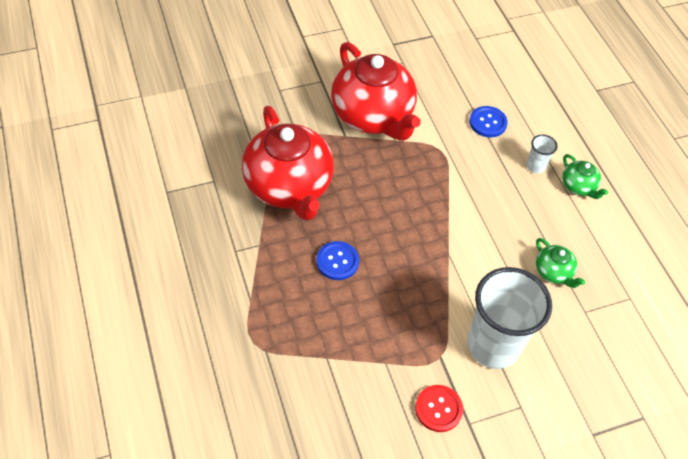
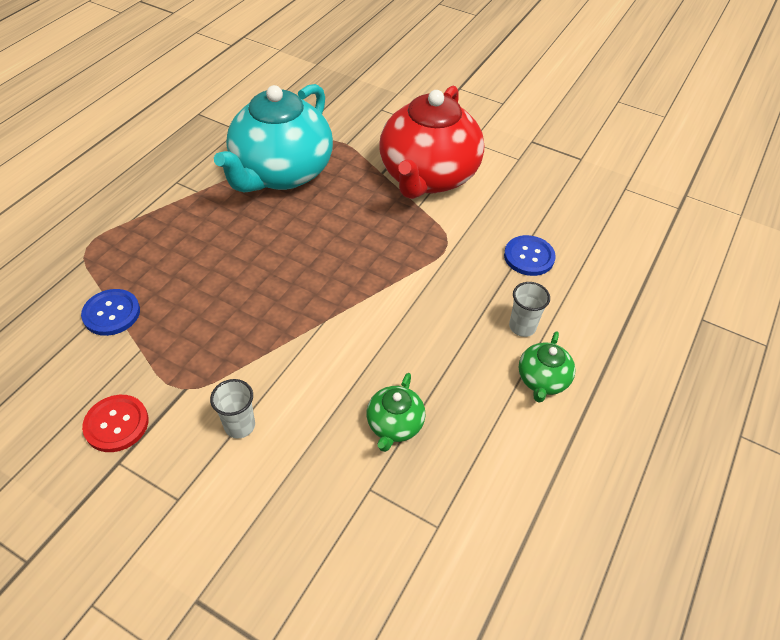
camera: 50 degrees right, 5 degrees down
red teapot [242,106,334,221] -> turquoise teapot [214,84,333,192]
blue button [316,241,359,280] -> blue button moved to [81,289,140,336]
white cup [467,267,552,369] -> white cup [210,379,255,439], size x0.42

